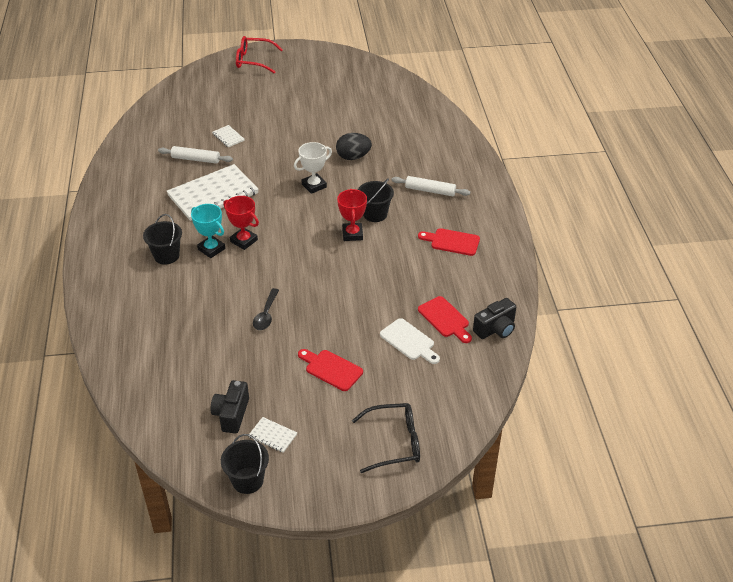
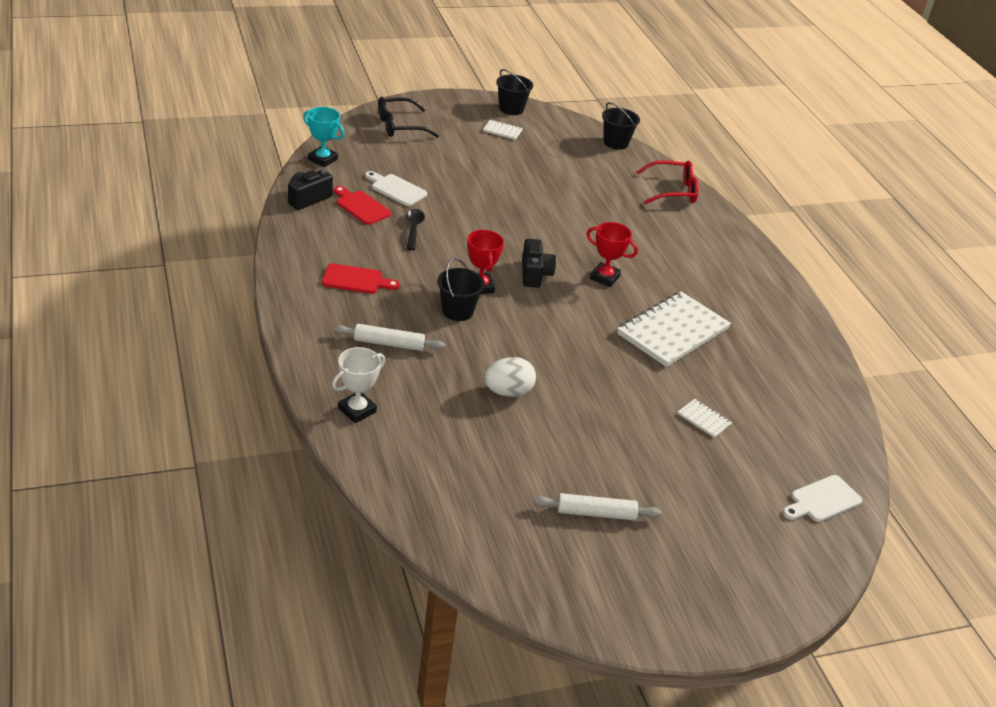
camera: 165 degrees right, 5 degrees down
black bucket [143,214,182,265] -> black bucket moved to [602,102,640,150]
white rolling pin [158,146,233,164] -> white rolling pin moved to [534,493,661,520]
turquoise trophy [191,204,225,258] -> turquoise trophy moved to [303,107,344,167]
black camera [211,380,249,434] -> black camera moved to [522,239,556,288]
red glasses [236,36,283,73] -> red glasses moved to [637,160,699,204]
black spoon [253,288,279,330] -> black spoon moved to [406,209,425,250]
white trophy [294,142,332,194] -> white trophy moved to [332,347,385,423]
red cutting board [298,349,363,391] -> none
black egg [336,133,372,160] -> white egg [484,357,536,397]
none -> white cutting board [783,475,862,522]

